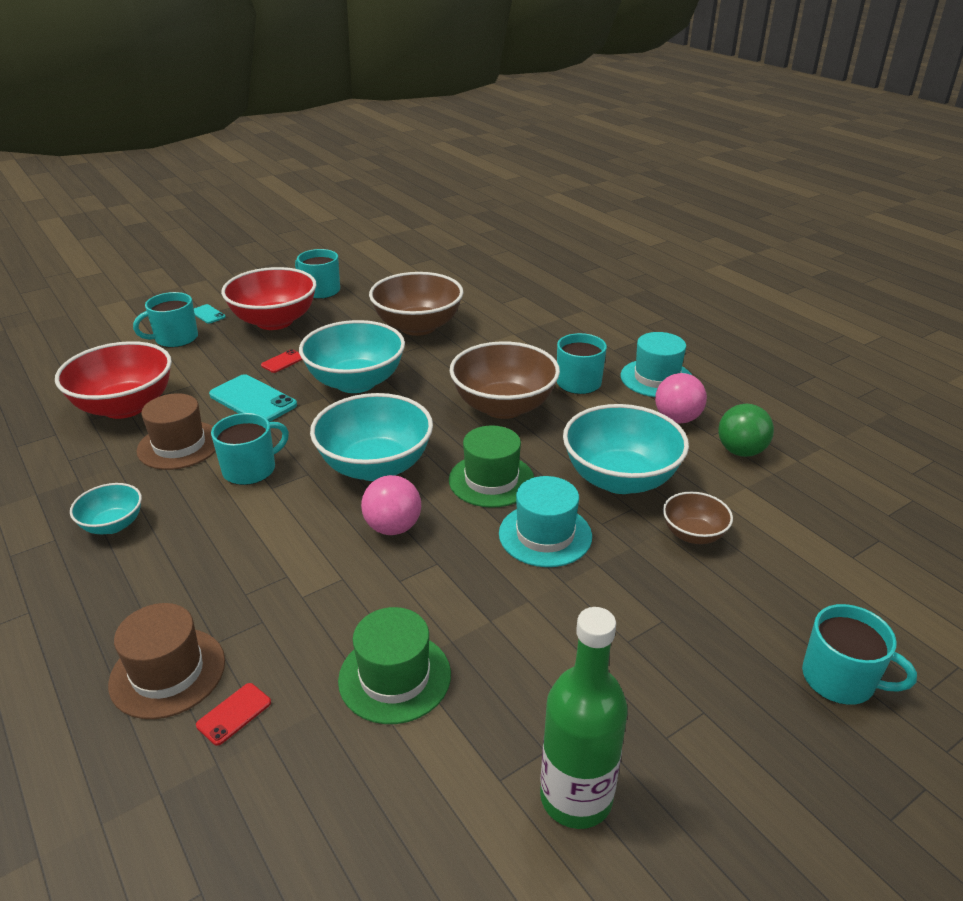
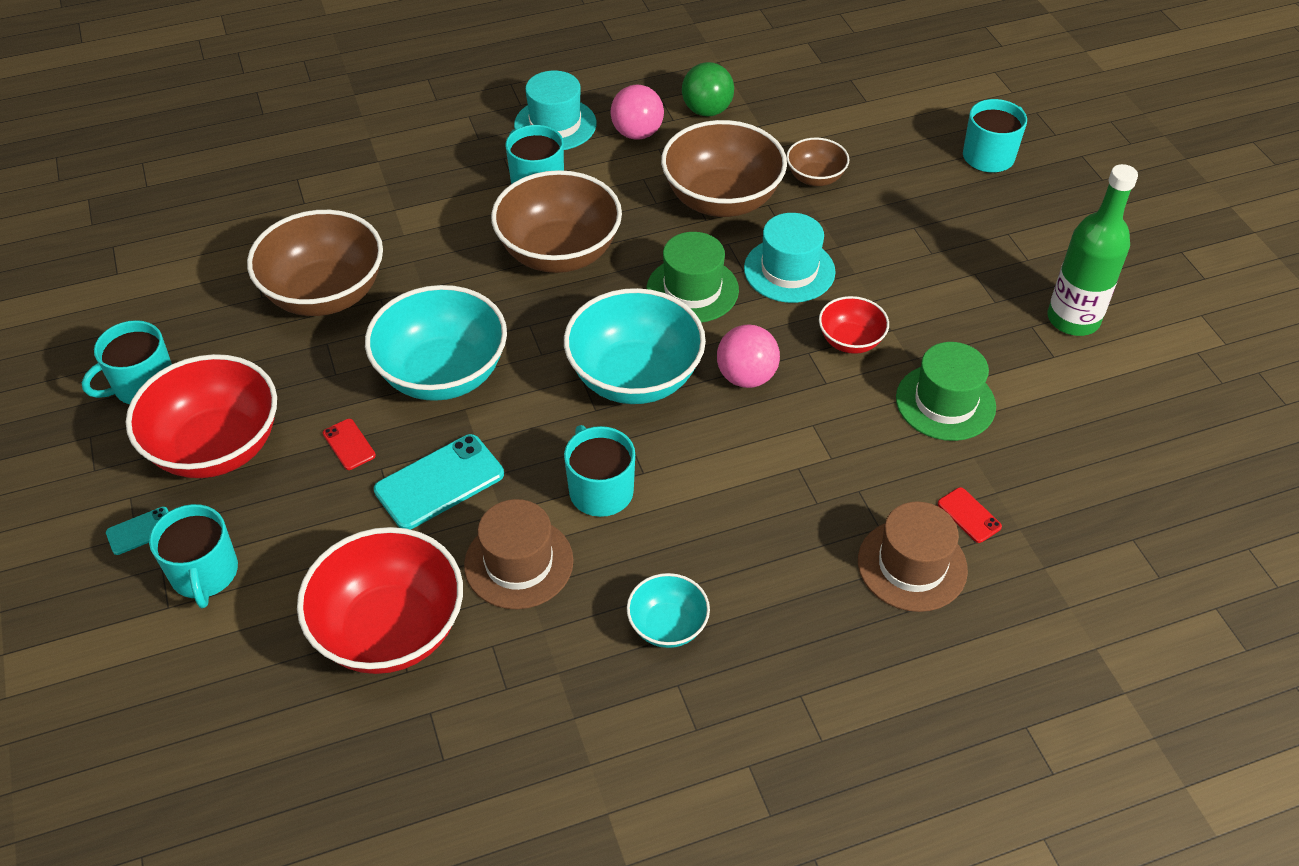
camera: 75 degrees left, 15 degrees up
turquoise bowl [563,404,689,494] -> brown bowl [661,120,787,217]
none -> red bowl [819,296,889,354]

